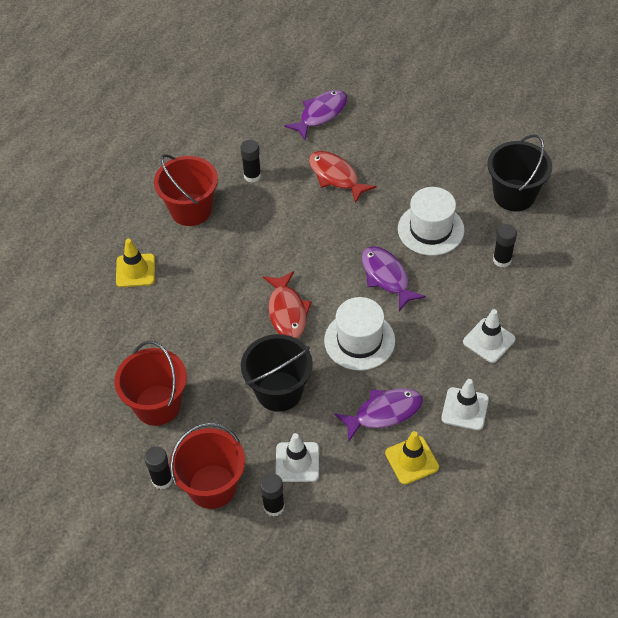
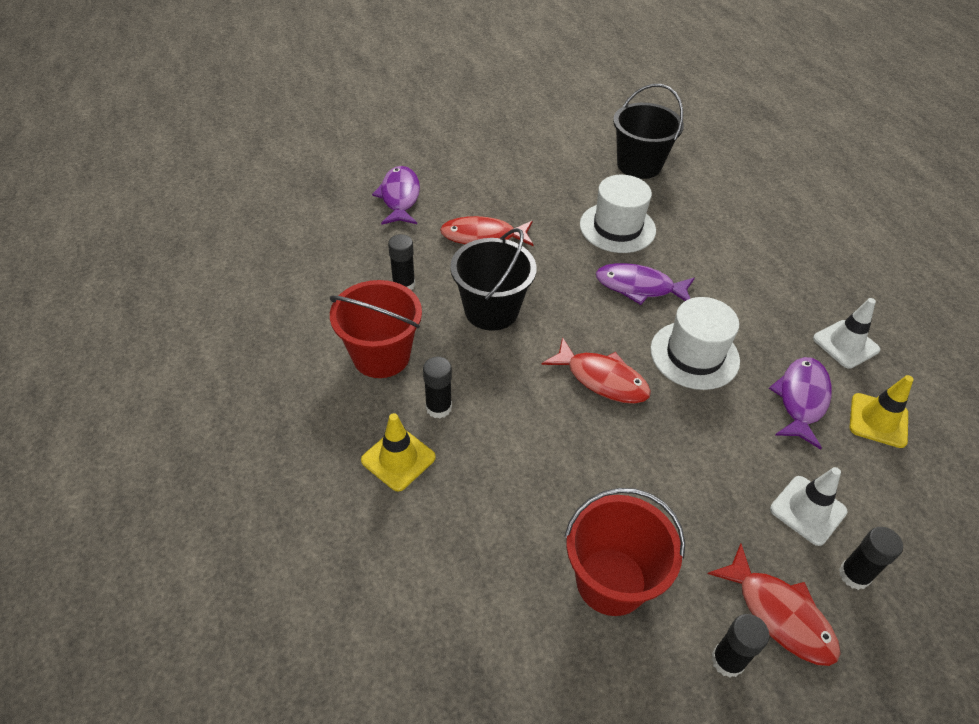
camera: 50 degrees left, 5 degrees down
red bucket [169,423,245,509] -> red fish [708,544,841,666]
black bucket [241,334,313,412] -> black bucket moved to [450,228,537,331]
white traffic cone [463,309,515,363] -> none
black glue stick [493,224,517,267] -> black glue stick moved to [423,357,452,419]

